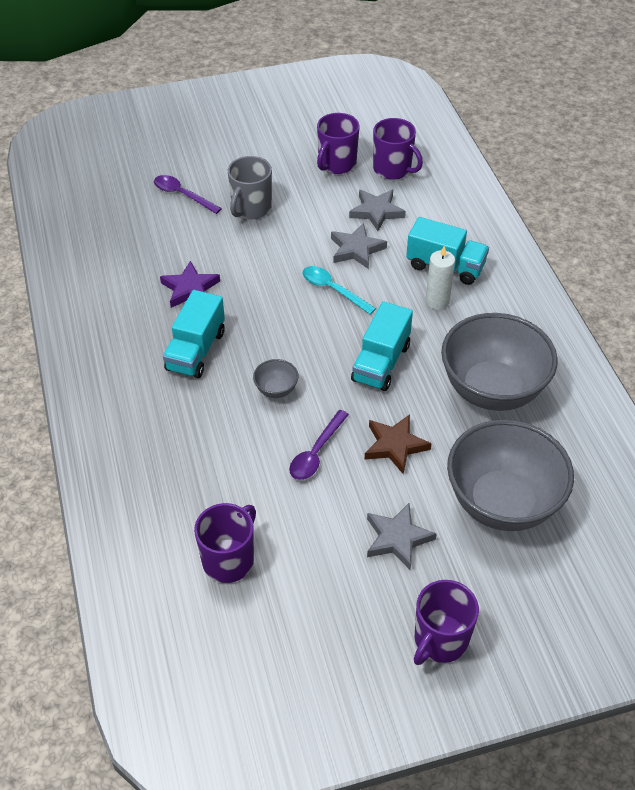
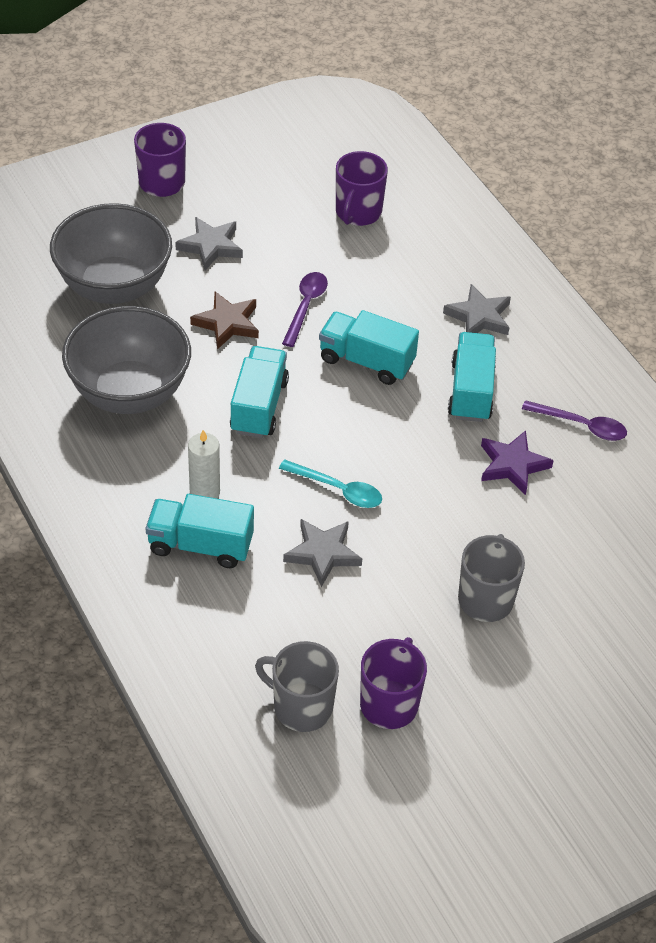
camera: 165 degrees right, 0 degrees up
purple spoon [154,175,222,214] -> purple spoon moved to [522,400,627,441]
grey bowl [253,359,298,398] -> turquoise truck [319,310,419,385]
grey star [349,190,406,231] -> grey star moved to [443,284,511,335]
purple mug [373,118,423,180] -> grey mug [255,641,339,732]

